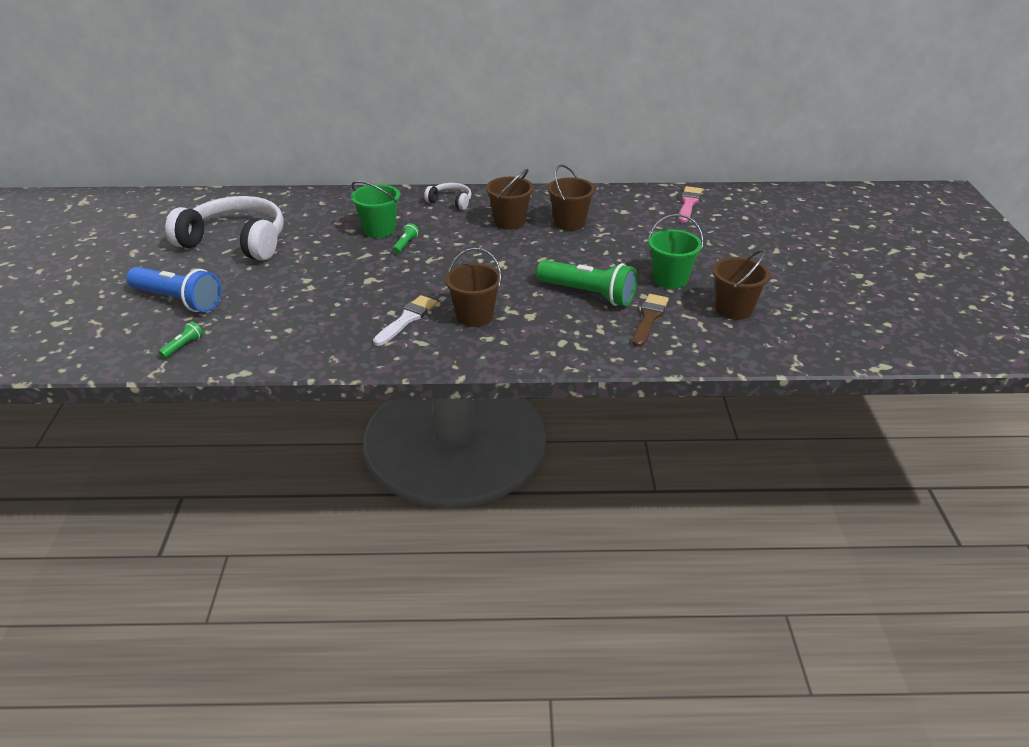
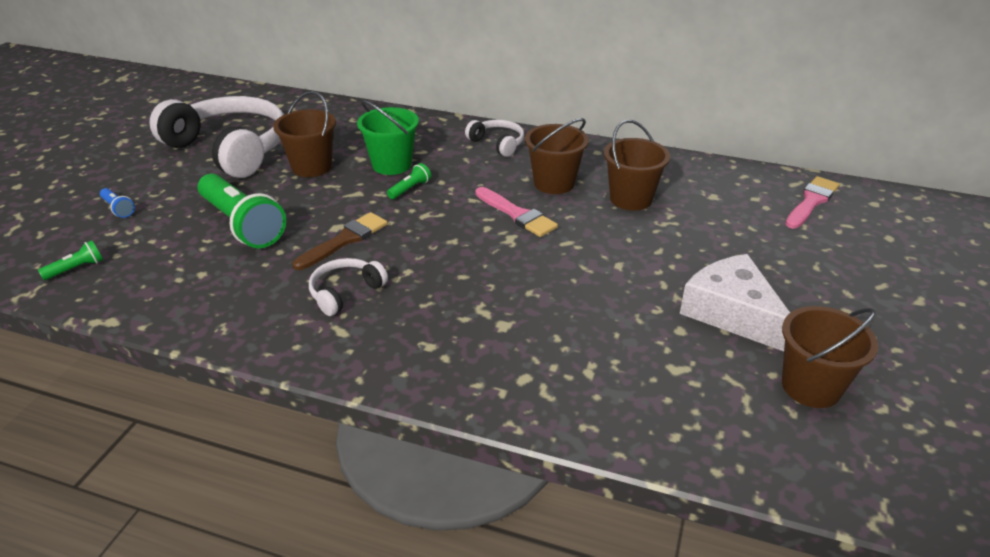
camera: 20 degrees right, 0 degrees up
blue flashlight [127,267,222,312] -> blue flashlight [100,188,135,218], size x0.43
white brush [373,295,437,346] -> white headphones [309,258,388,316]
brown bucket [445,248,502,327] -> brown bucket moved to [273,91,336,177]
green flashlight [536,260,637,306] -> green flashlight moved to [198,174,286,248]
brown brush [632,294,669,347] -> brown brush moved to [292,212,388,270]
green bucket [648,214,703,289] -> white cheese [680,254,790,351]
none -> pink brush [475,187,558,237]

